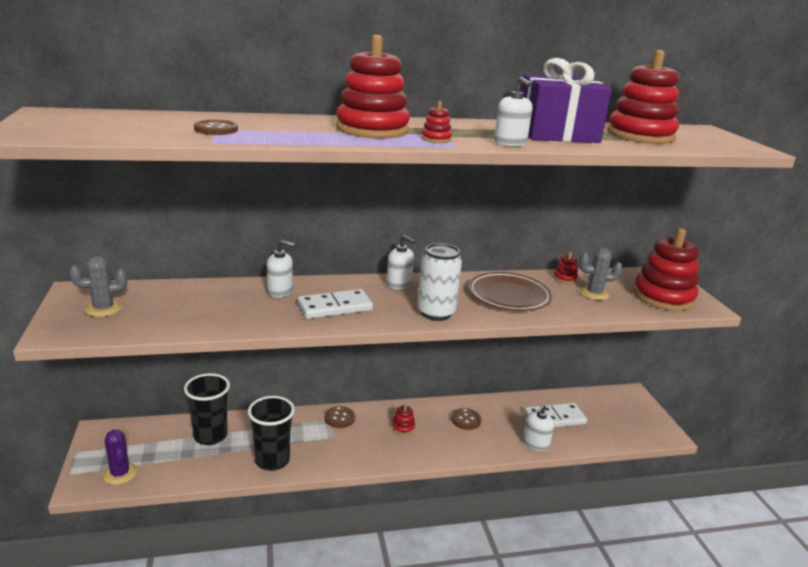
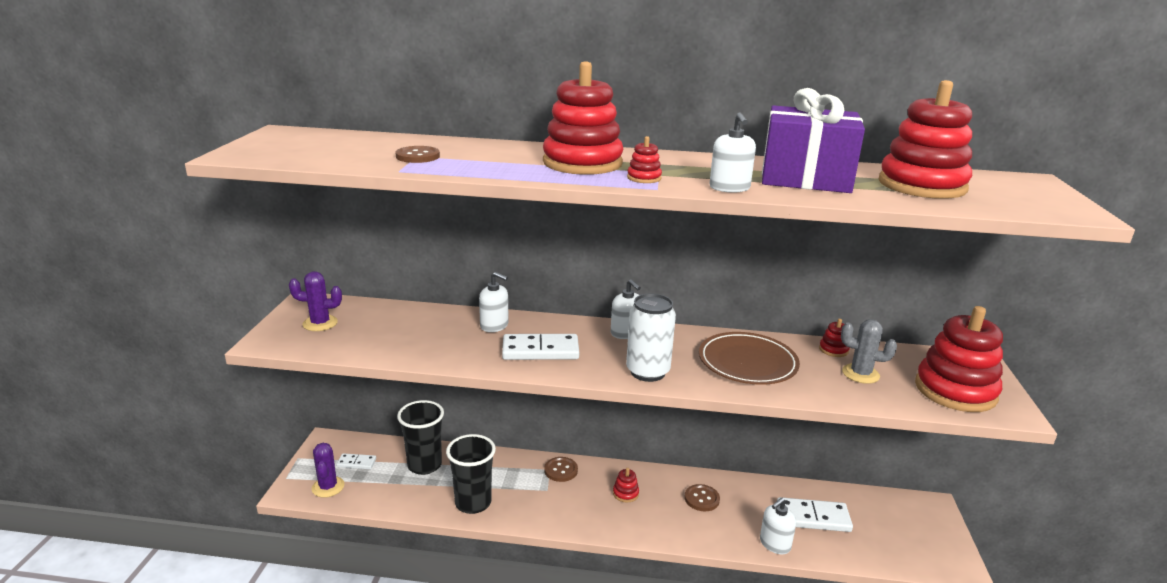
camera: 20 degrees right, 0 degrees up
grey cactus [69,256,127,317] -> purple cactus [289,271,342,331]
none -> white domino [336,453,376,469]

